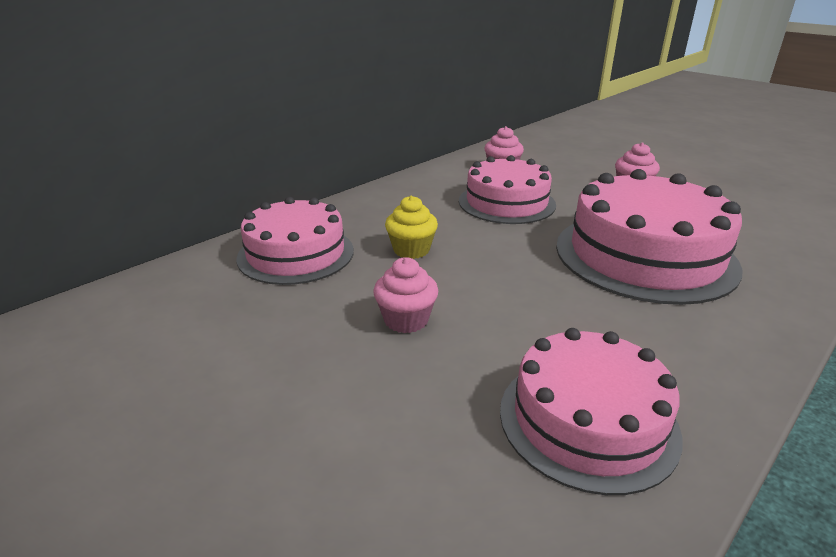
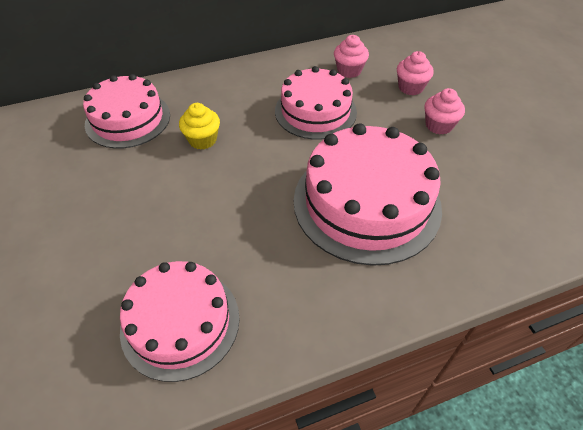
camera: 25 degrees right, 20 degrees up
pink cupcake [373,257,438,333] -> pink cupcake moved to [397,51,434,95]

